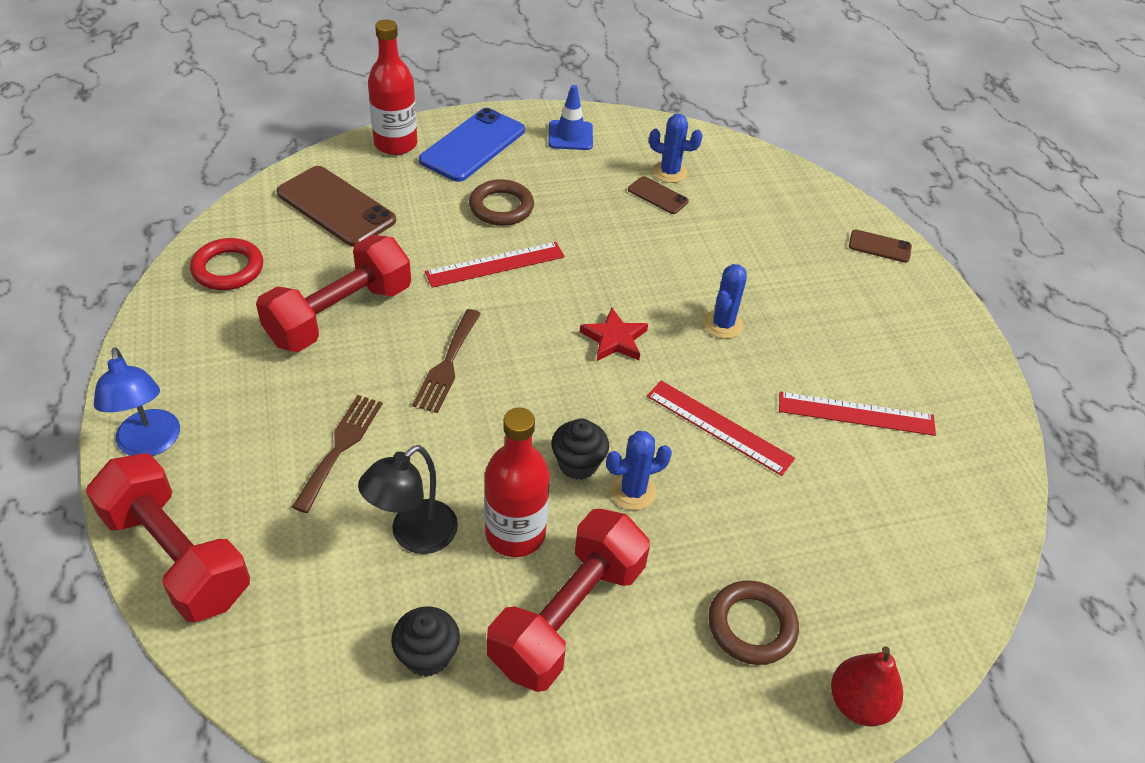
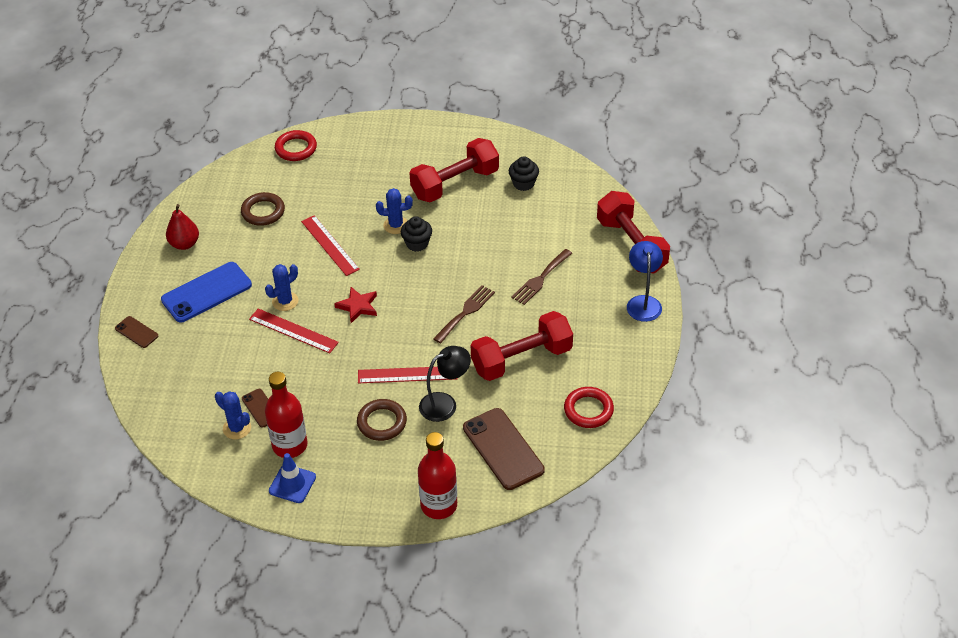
camera: 155 degrees left, 0 degrees up
black lamp [358,445,458,554] -> black lamp moved to [419,346,471,422]
blue phone [419,108,525,182] -> blue phone moved to [161,262,252,323]
red bottle [484,407,550,557] -> red bottle moved to [265,372,308,458]
brown ring [708,580,799,665] -> brown ring moved to [241,192,285,226]
red ruler [779,391,936,436] -> red ruler moved to [249,309,339,353]
red pear [831,646,903,726] -> red pear moved to [166,204,199,250]
none -> red ring [275,130,317,161]

